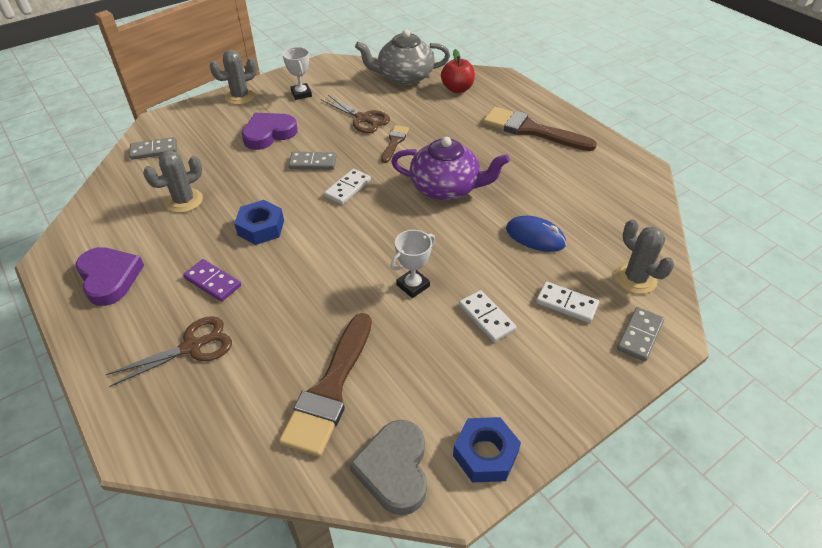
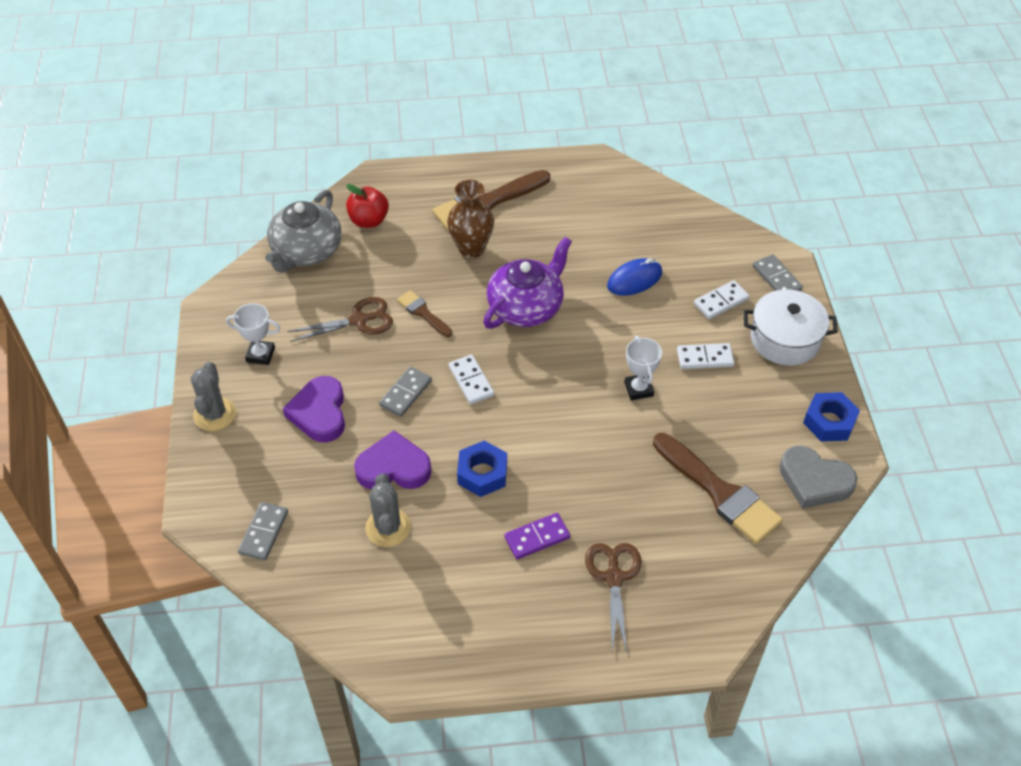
camera: 60 degrees left, 5 degrees up
purple heart [76,247,144,306] -> purple heart moved to [354,431,431,489]
grey cactus [615,219,674,294] -> none
none -> brown vase [447,179,494,258]
none -> white pot [744,290,838,366]

